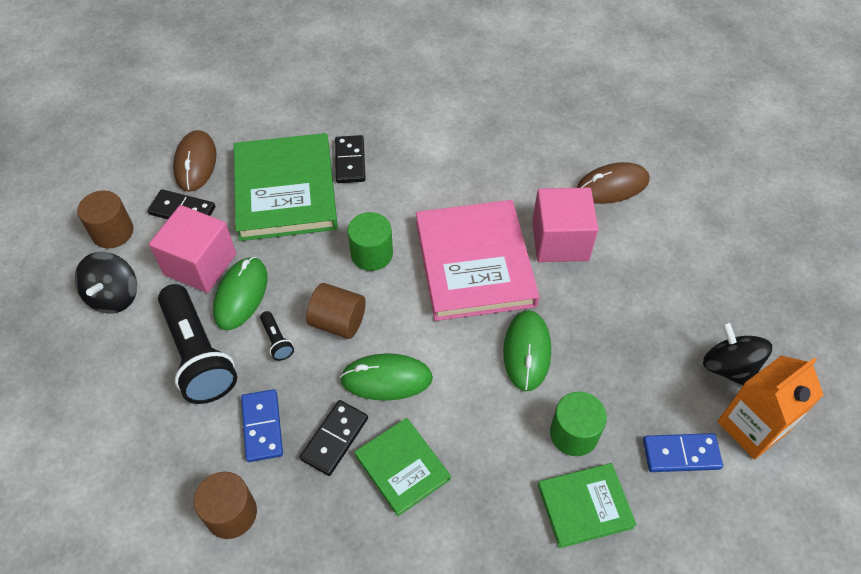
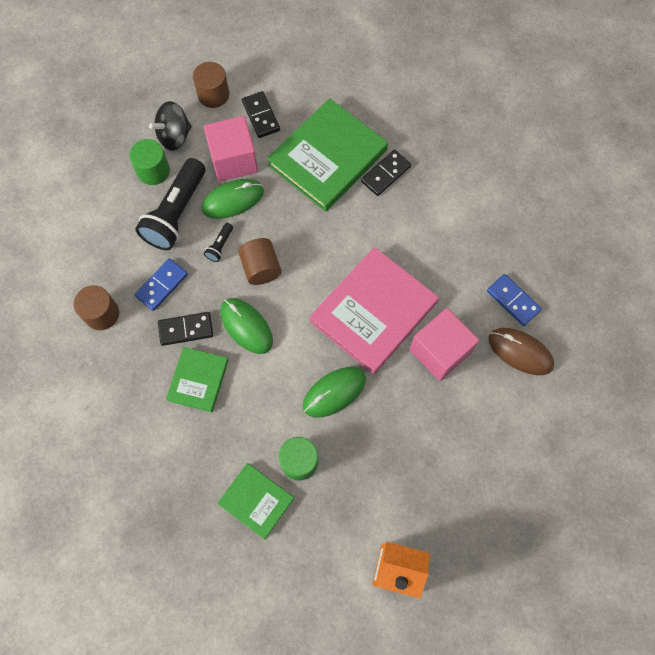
camera: 50 degrees right, 15 degrees up
brown mouse [173,130,217,192] -> none
green cylinder [347,212,393,271] -> green cylinder moved to [129,139,170,185]
blue domino [643,433,723,472] -> blue domino moved to [487,274,542,326]
black spinning top [703,321,772,386] -> none

